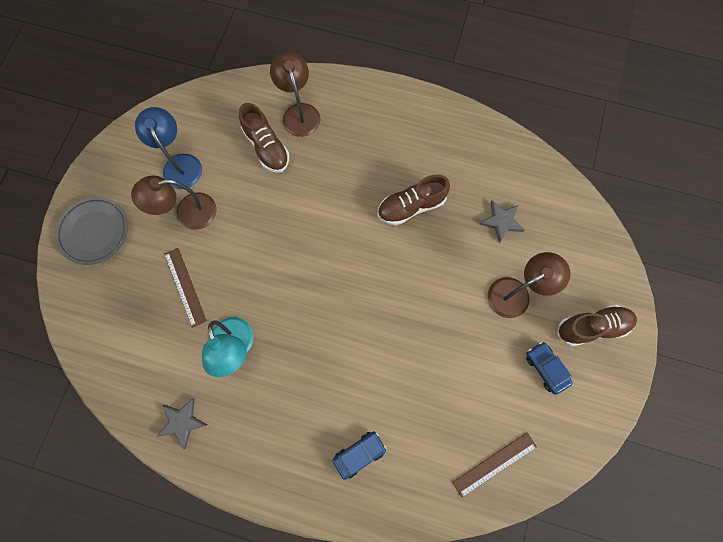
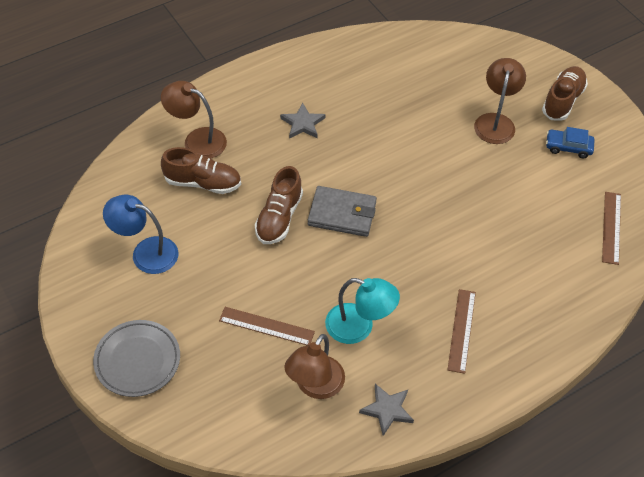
camera: 50 degrees left, 20 degrees down
brown lamp [131,175,217,230] -> brown lamp moved to [284,334,345,399]
blue car [333,431,387,480] -> none
brown shoe [378,174,450,225] -> brown shoe moved to [255,166,303,244]
grey star [479,201,525,243] -> grey star moved to [280,103,325,139]
none -> grey wallet [308,186,377,237]
none -> brown ruler [447,289,476,374]

